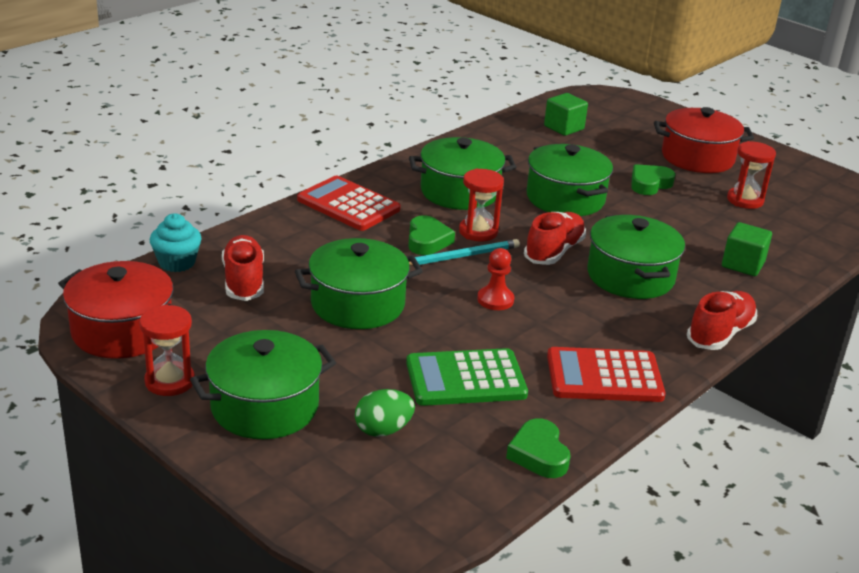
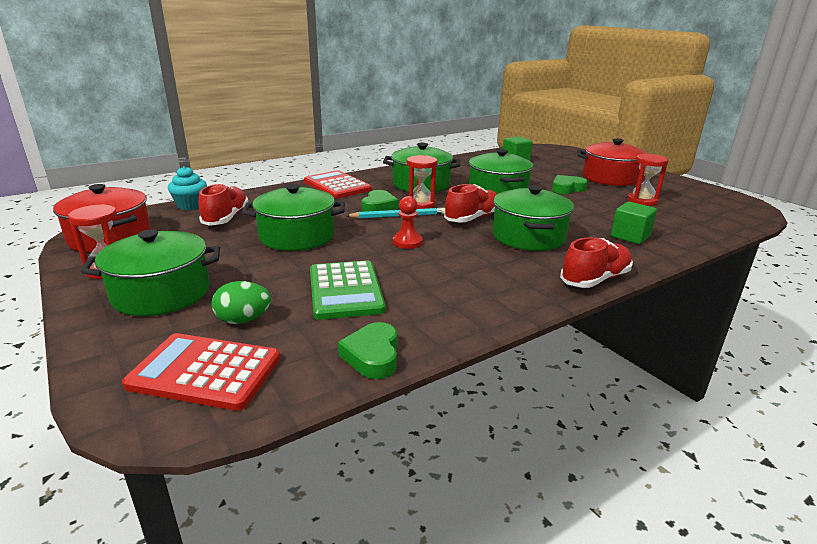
camera: 15 degrees right, 5 degrees down
green calculator [406,348,528,406] -> green calculator turned 105 degrees counterclockwise [310,260,386,320]
red calculator [547,347,666,402] -> red calculator moved to [122,333,280,411]

